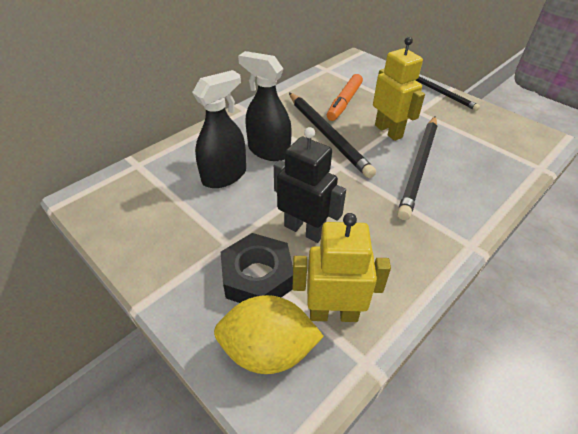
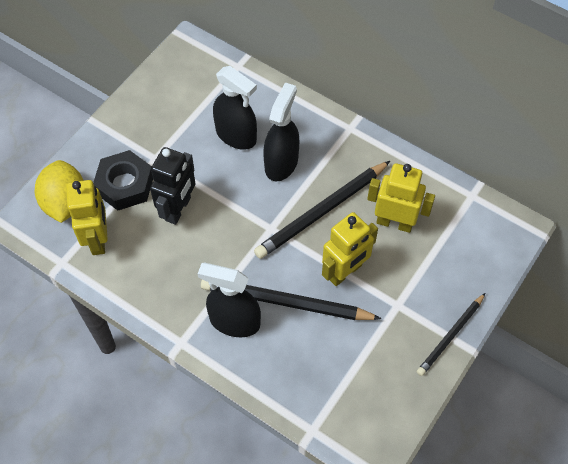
camera: 80 degrees right, 15 degrees up
orange marker [327,74,363,121] -> yellow robot [367,163,435,233]
none -> black spray bottle [198,263,261,337]

